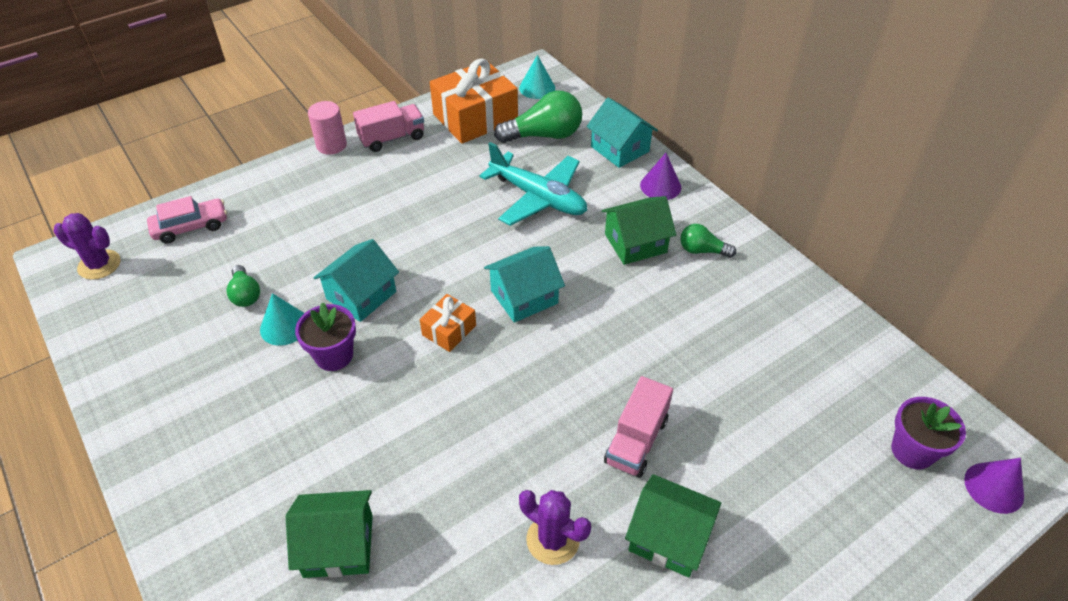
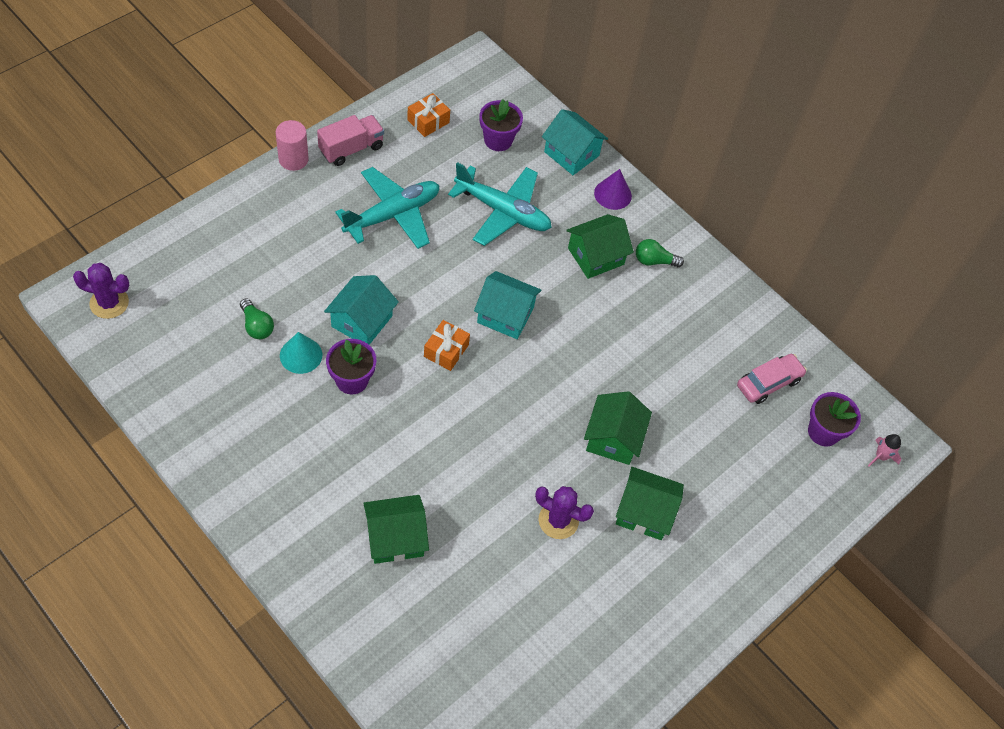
camera: 15 degrees left, 10 degrees up
pink car [147,196,227,244] -> pink car moved to [737,354,807,404]
orange gift [430,58,518,144] -> orange gift [407,93,450,137], size x0.50
turquoise house [484,246,565,323] -> turquoise house turned 60 degrees clockwise [474,271,542,339]
green light bulb [494,91,582,143] -> purple flower pot [479,99,523,151]
turquoise cone [519,55,555,99] -> none
pink truck [604,376,673,477] -> green house [584,391,652,465]
purple cone [964,458,1024,514] -> pink rocket [868,434,901,467]
none -> turquoise plane [335,167,439,249]

